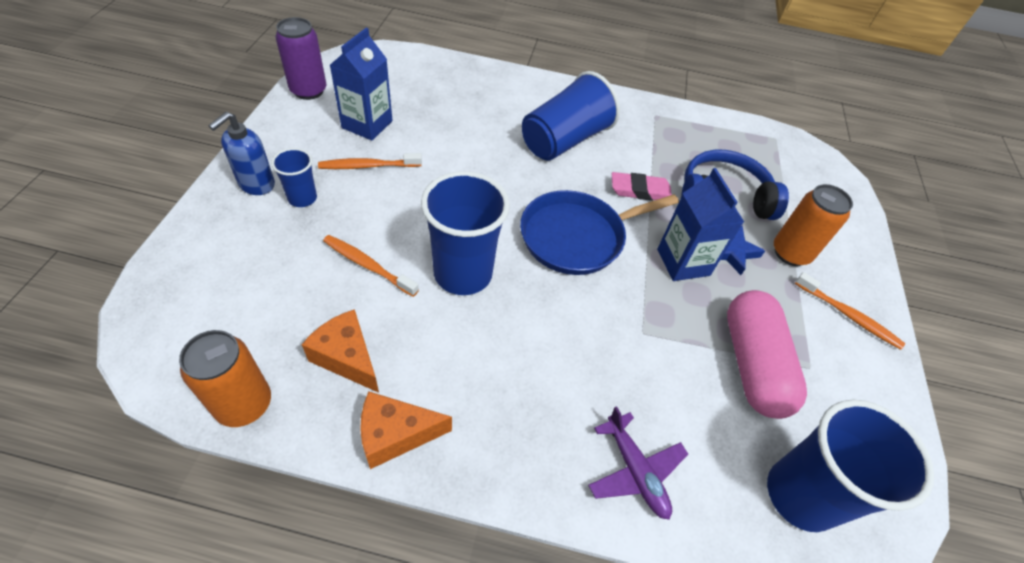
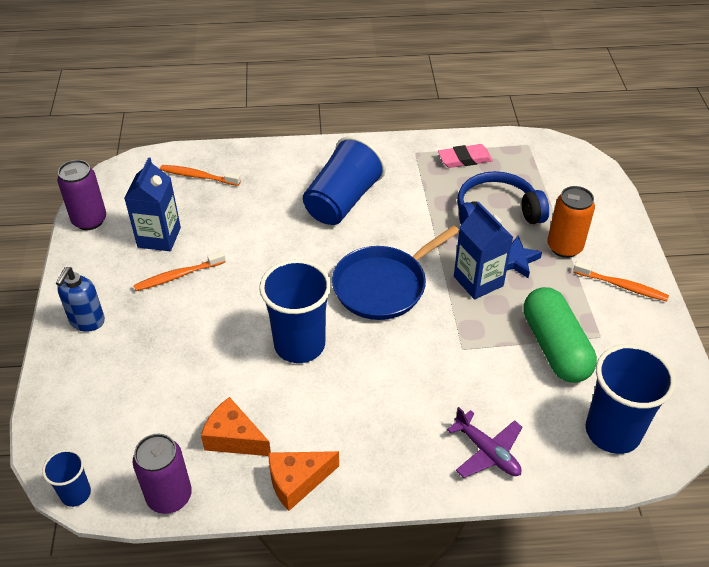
camera: 10 degrees left, 5 degrees down
orange can [179,330,271,427] -> purple can [133,434,192,514]
blue cup [271,148,317,207] -> blue cup moved to [42,449,91,507]
orange toothbrush [323,235,419,297] -> orange toothbrush moved to [160,165,241,186]
pink eraser [612,172,672,201] -> pink eraser moved to [438,144,493,168]
pink capsule [727,290,807,419] -> green capsule [523,287,597,383]

